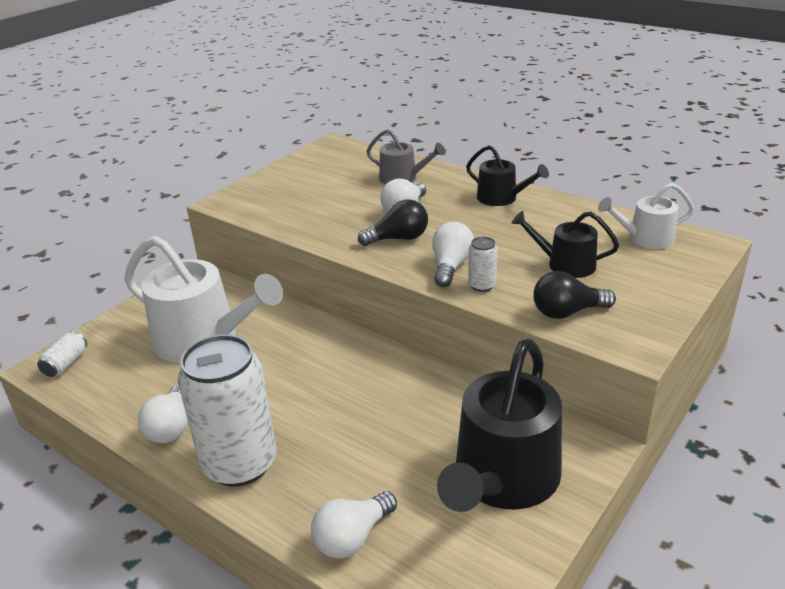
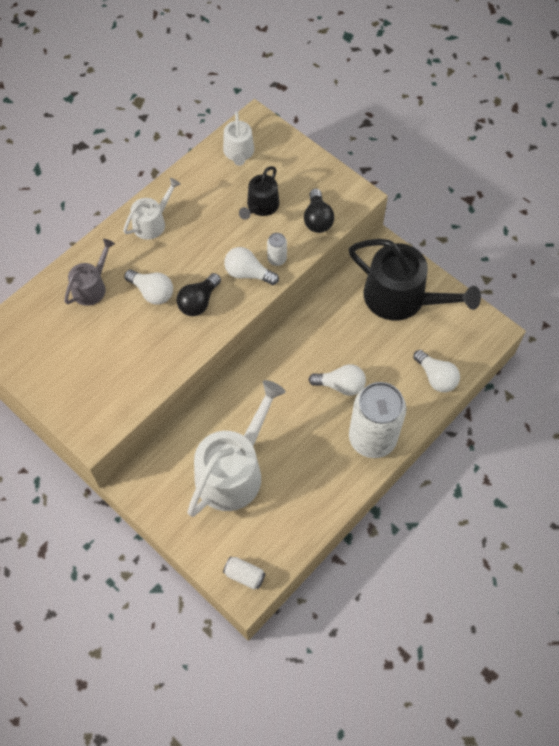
camera: 85 degrees left, 30 degrees up
white light bulb [138,384,188,443] -> white light bulb moved to [308,364,366,396]
black light bulb [358,199,428,246] -> black light bulb turned 135 degrees counterclockwise [177,273,221,316]
black watering can [466,145,549,206] -> white watering can [123,178,181,240]

